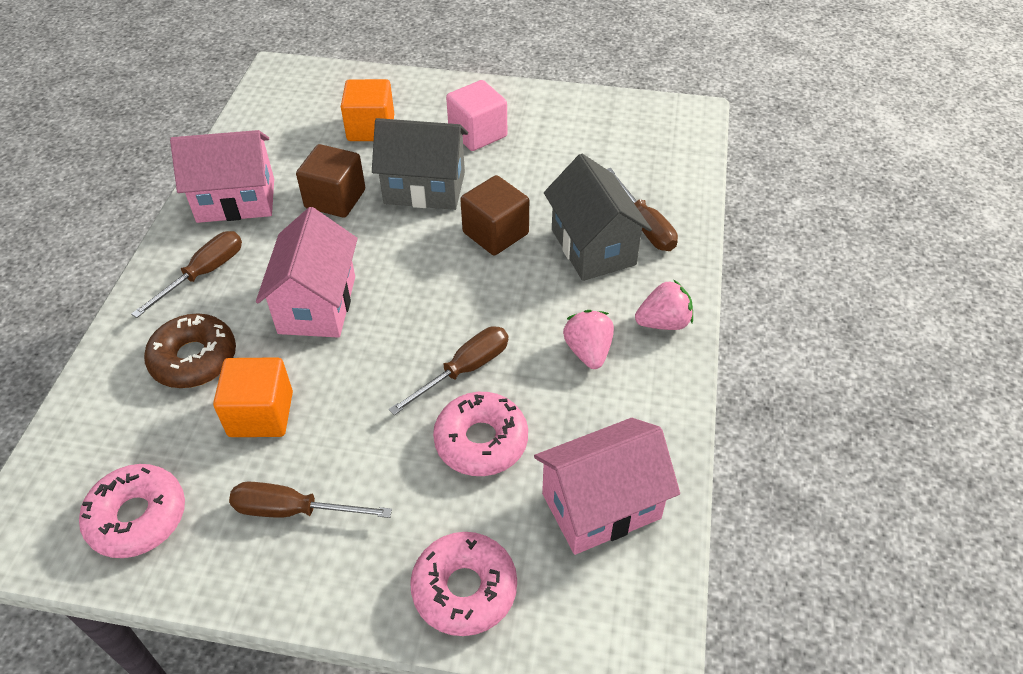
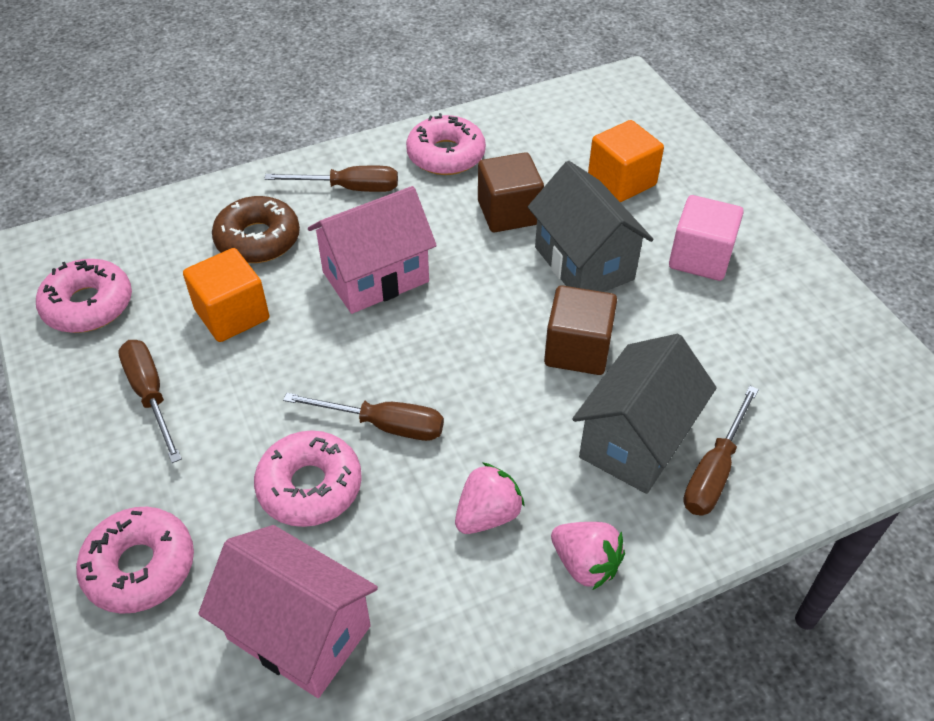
camera: 55 degrees right, 0 degrees up
pink house [170,130,274,223] -> pink donut [406,113,486,175]

